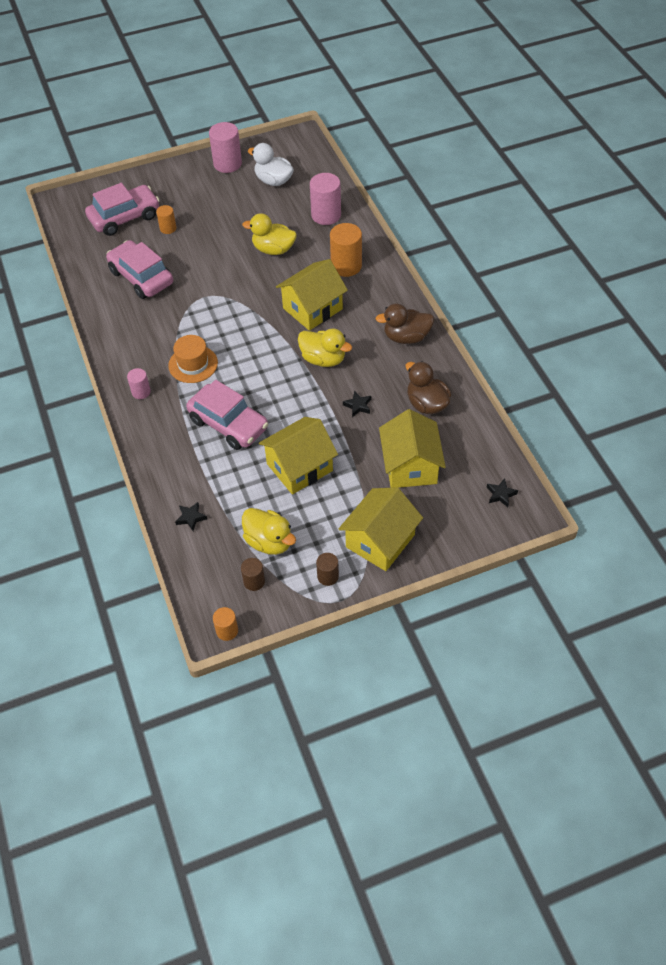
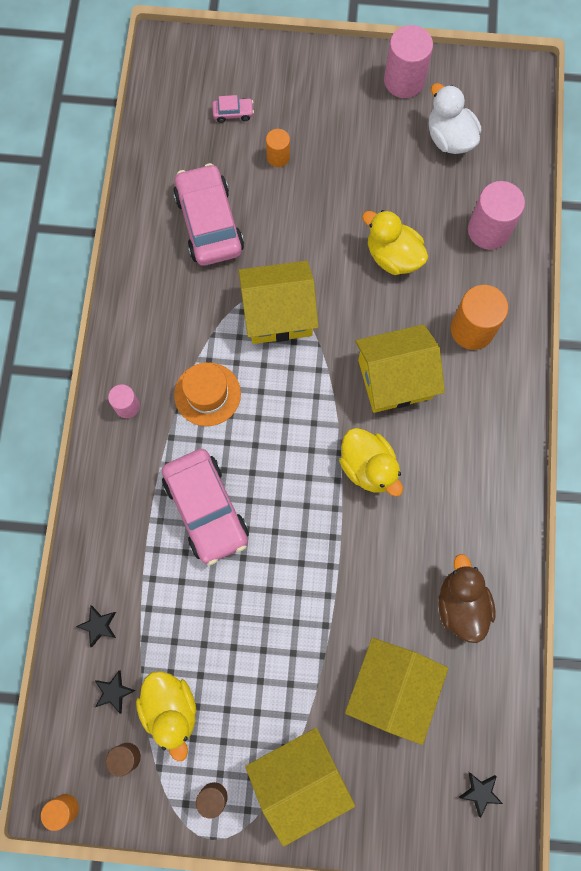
camera: 25 degrees right, 20 degrees up
pink car [85,183,160,236] -> pink car [212,95,254,123], size x0.42
yellow house [259,417,338,495] -> yellow house moved to [238,261,319,344]
black star [343,391,371,417] -> black star moved to [95,670,136,714]
brown duck [376,304,434,344] -> none

